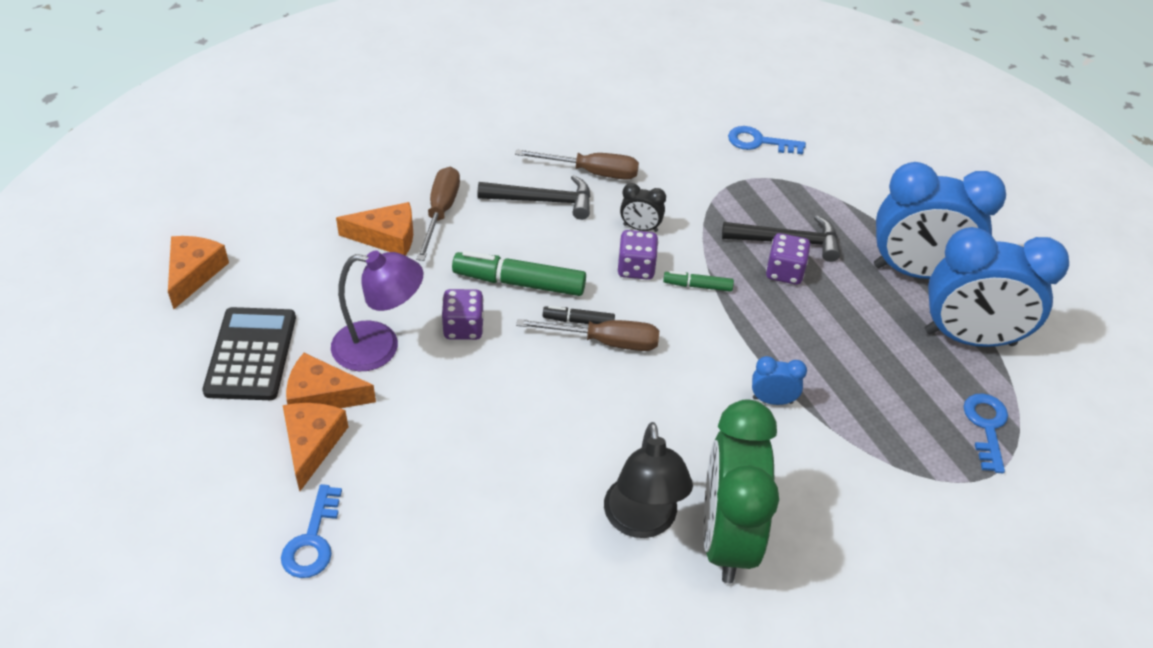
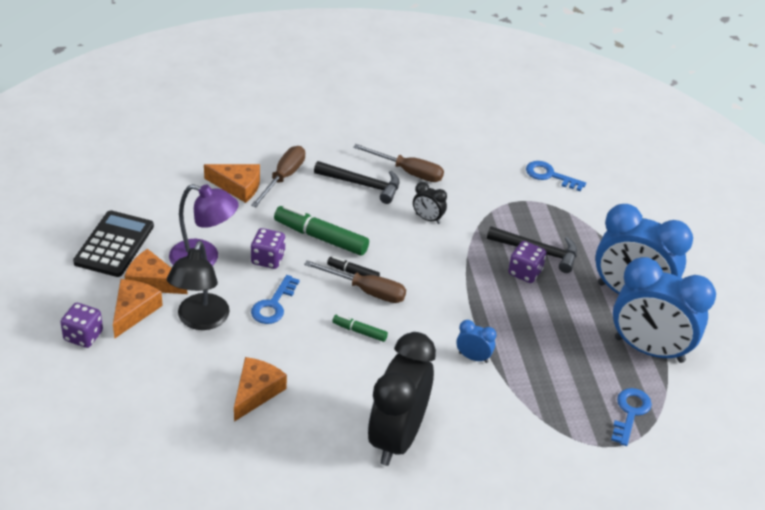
camera: 15 degrees right, 5 degrees down
orange cheese [168,236,229,309] -> orange cheese moved to [234,357,287,422]
blue key [281,484,342,578] -> blue key moved to [251,275,300,324]
black lamp [604,422,693,538] -> black lamp moved to [167,241,230,330]
purple dice [617,230,658,280] -> purple dice moved to [61,303,103,348]
green marker [663,271,734,292] -> green marker moved to [332,314,388,342]
green clock [704,399,779,583] -> black clock [368,332,436,466]

